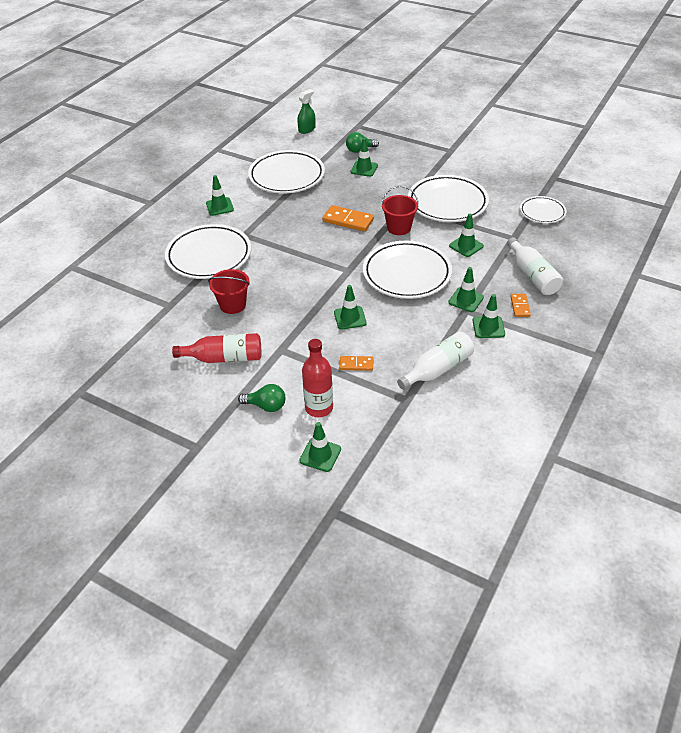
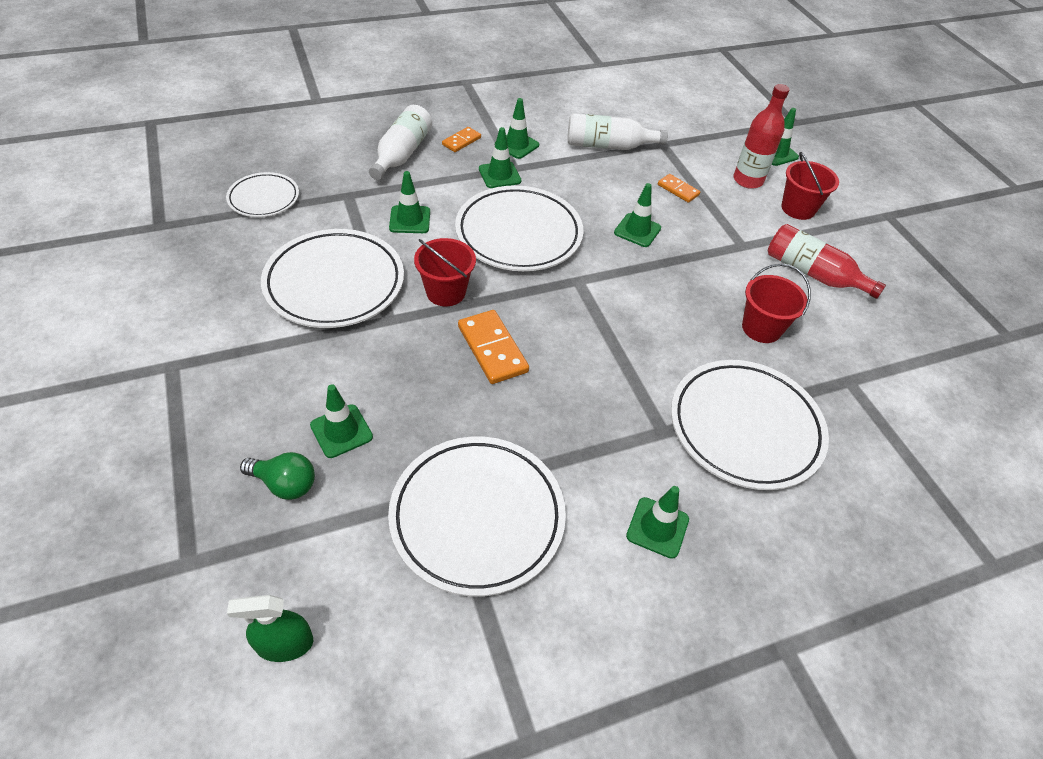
camera: 145 degrees left, 5 degrees up
green light bulb [238,384,285,412] -> red bucket [781,152,839,220]

